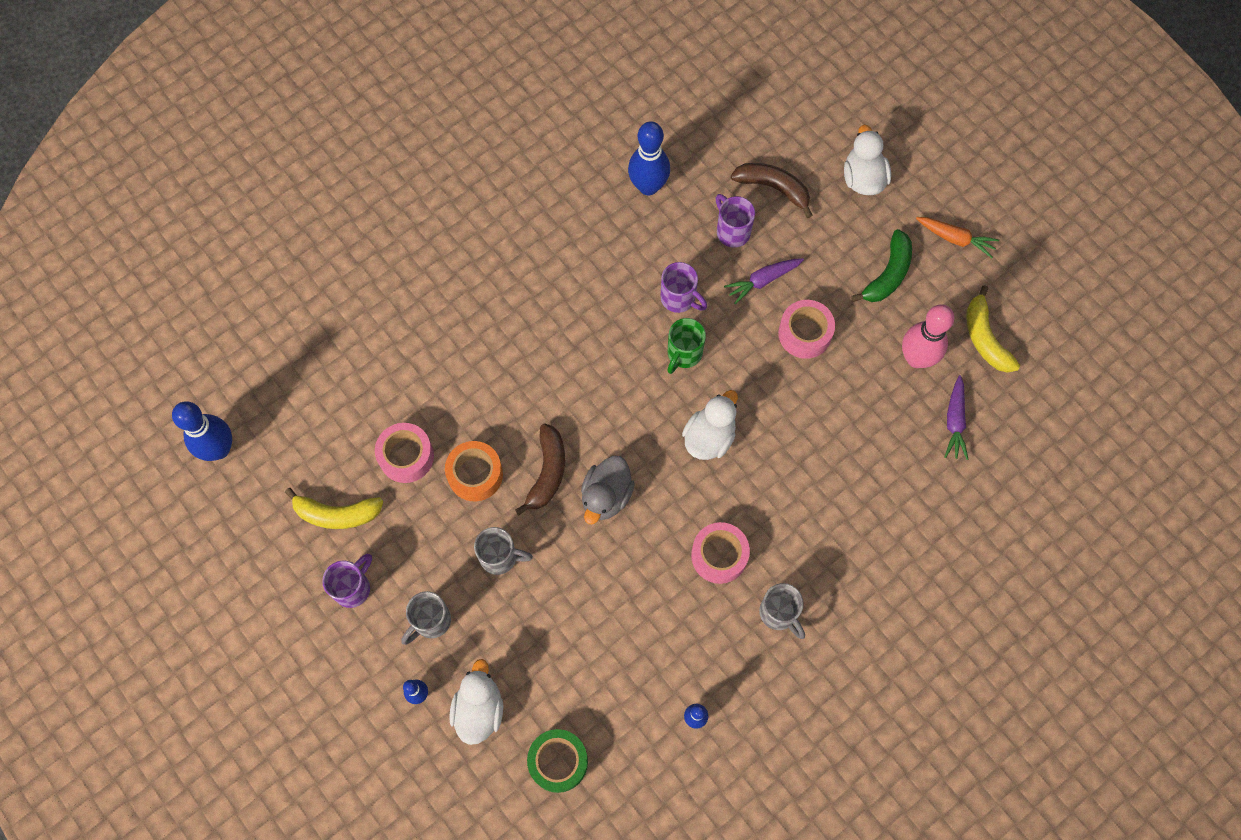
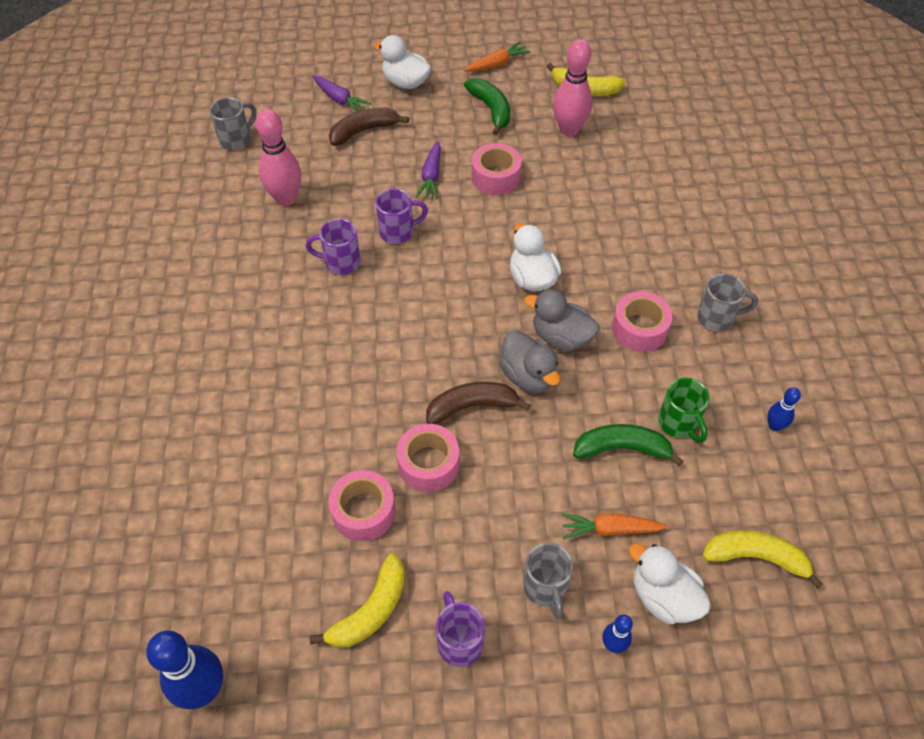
camera: 55 degrees left, 15 degrees down
orange tape [445,441,503,501] -> pink tape [396,424,459,492]
grey mug [474,527,533,575] -> grey mug moved to [210,98,256,150]
brown banana [515,423,565,515] -> brown banana turned 60 degrees counterclockwise [426,382,531,424]
green tape [527,729,588,793] -> yellow banana [702,530,823,589]
blue bowling pin [628,122,670,195] -> pink bowling pin [256,109,301,206]
green mug [667,318,706,374] -> green mug moved to [658,378,710,443]
purple mug [716,194,755,248] -> purple mug moved to [306,219,360,275]
purple carrot [945,375,969,460] -> purple carrot moved to [313,76,371,112]
none -> grey duck [524,289,600,351]
none -> orange carrot [561,513,667,539]
none -> green banana [573,424,683,466]

